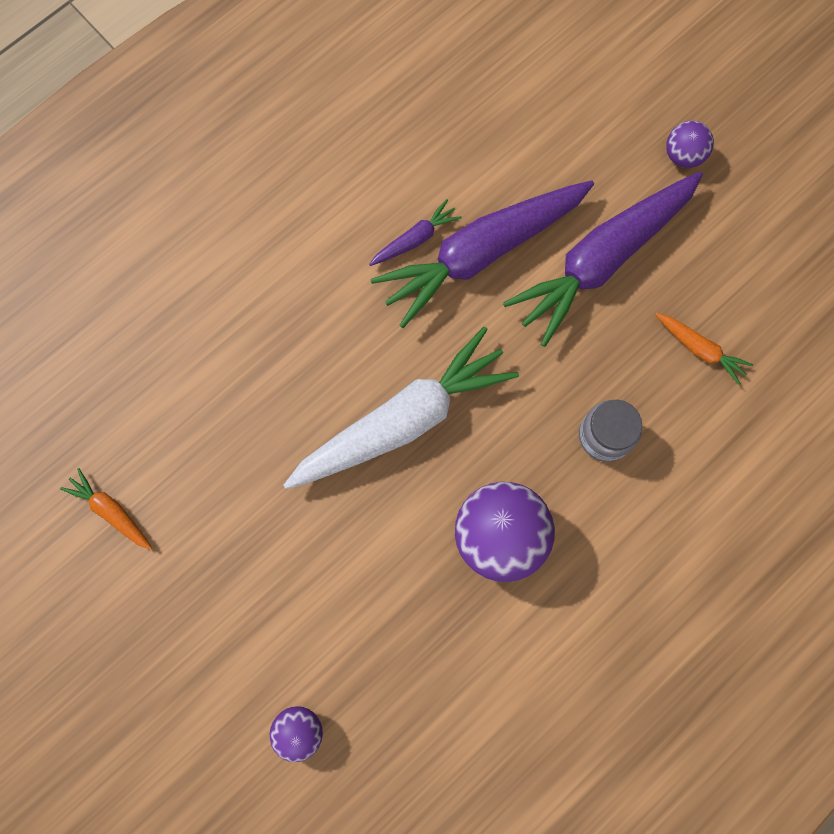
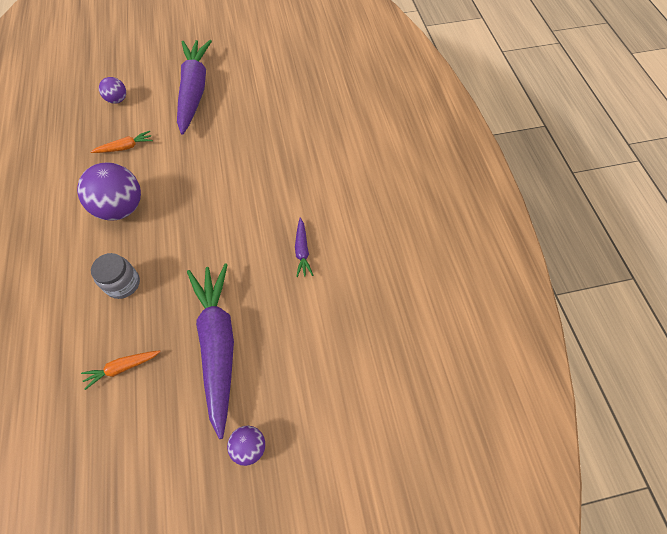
camera: 120 degrees right, 15 degrees down
orange carrot [60,468,152,549] -> orange carrot moved to [91,131,153,153]
white carrot [283,327,519,489] -> none
purple carrot [370,180,594,328] -> purple carrot moved to [177,40,212,135]

